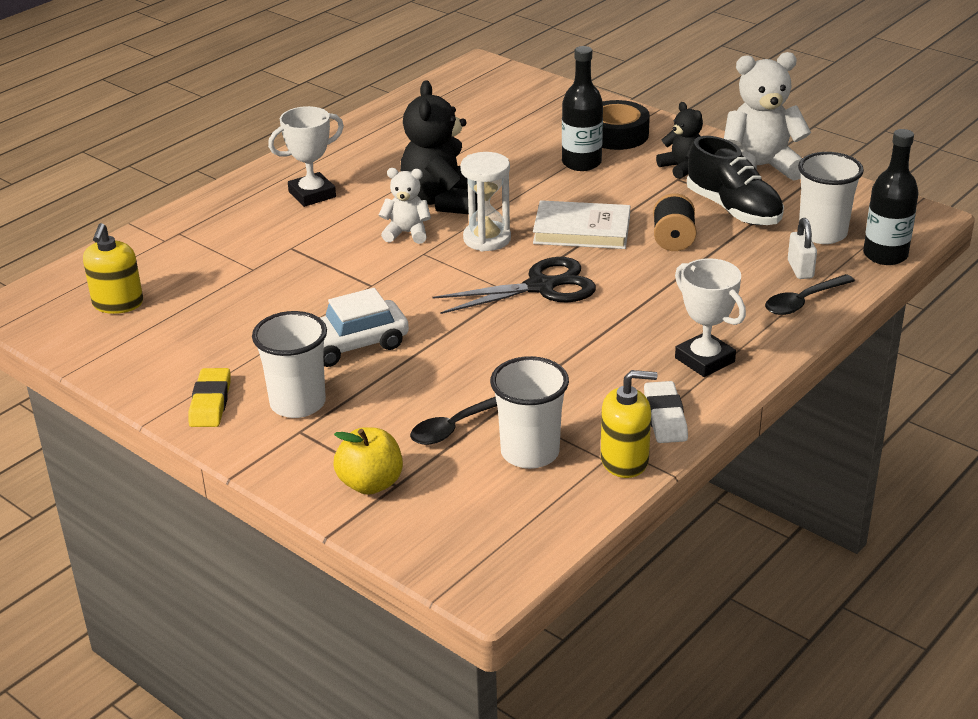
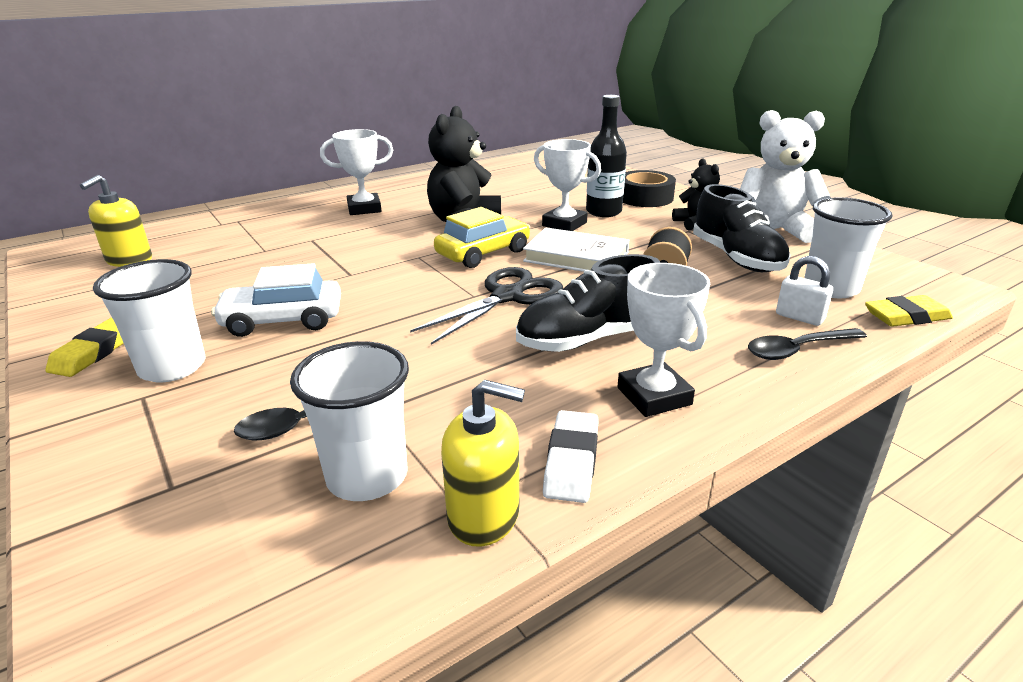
camera: 15 degrees right, 5 degrees down
yellow apple [334,427,403,495] -> none
white teddy bear [379,168,431,244] -> none
black scissors [433,257,596,314] -> black scissors turned 45 degrees counterclockwise [410,267,563,345]
white hourglass [461,152,511,251] -> yellow car [434,207,531,268]
white padlock [788,218,817,279] -> white padlock turned 60 degrees counterclockwise [776,256,833,326]
black bottle [863,129,919,265] -> yellow eraser [865,295,953,327]
none -> black shoe [516,254,660,352]
none -> white trophy [534,139,601,231]

